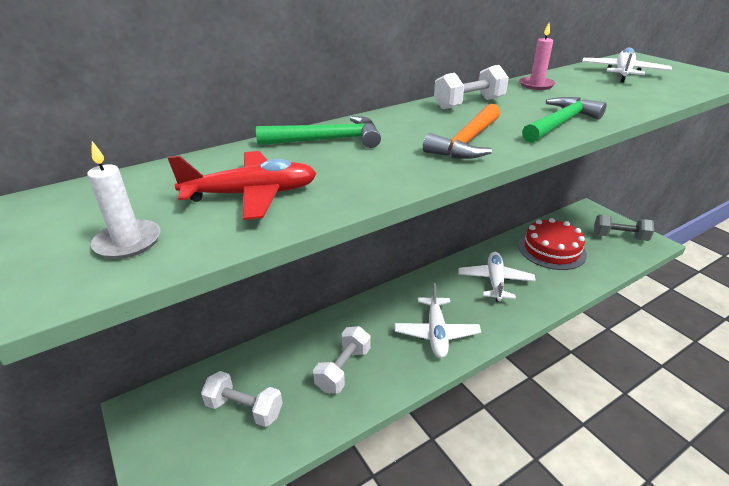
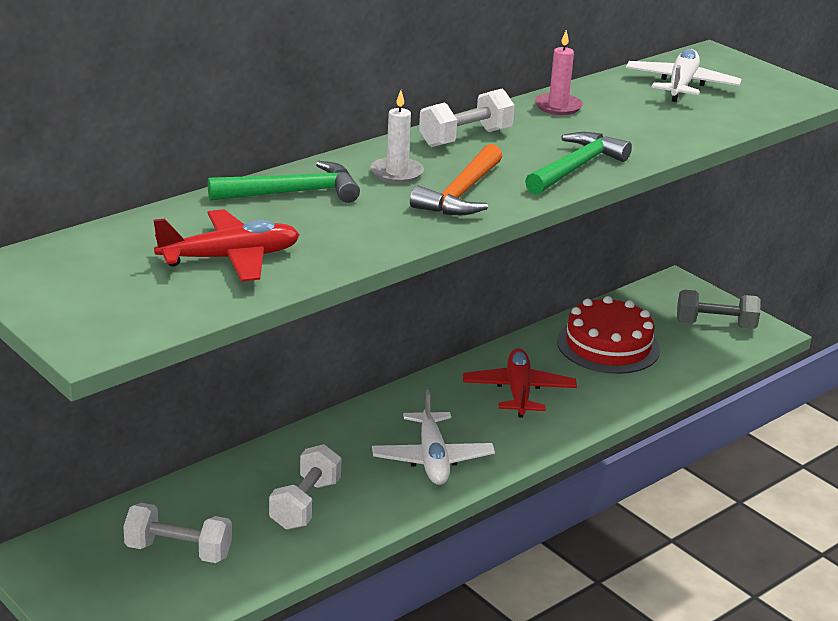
camera: 10 degrees left, 5 degrees down
white candle [87,141,160,259] -> white candle moved to [370,90,424,183]
white plane [459,252,536,302] -> red plane [463,348,577,418]

